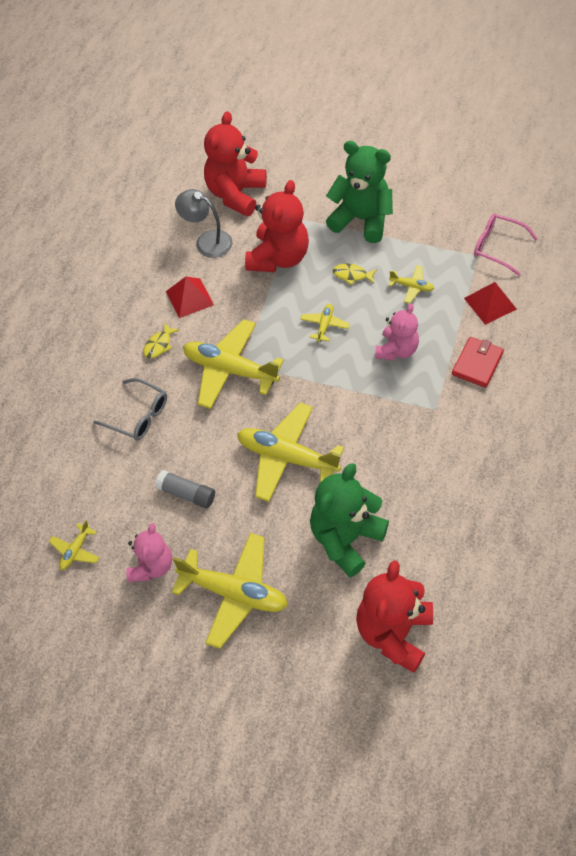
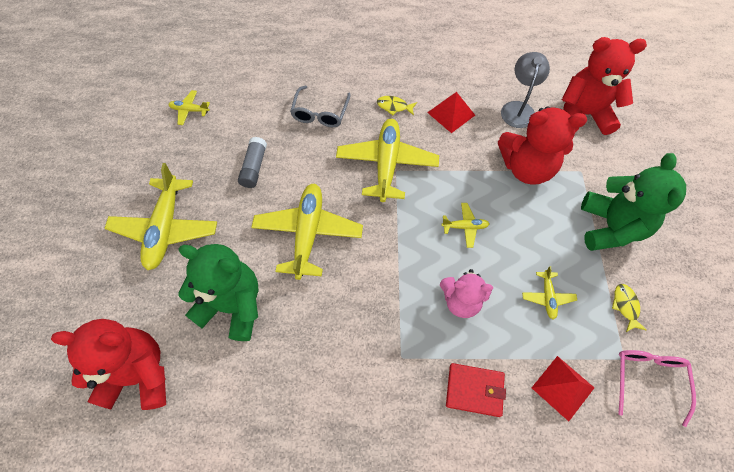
camera: 70 degrees right, 5 degrees up
pink teddy bear [126,523,172,582] -> none
yellow fish [333,264,377,285] -> yellow fish moved to [612,284,647,332]

